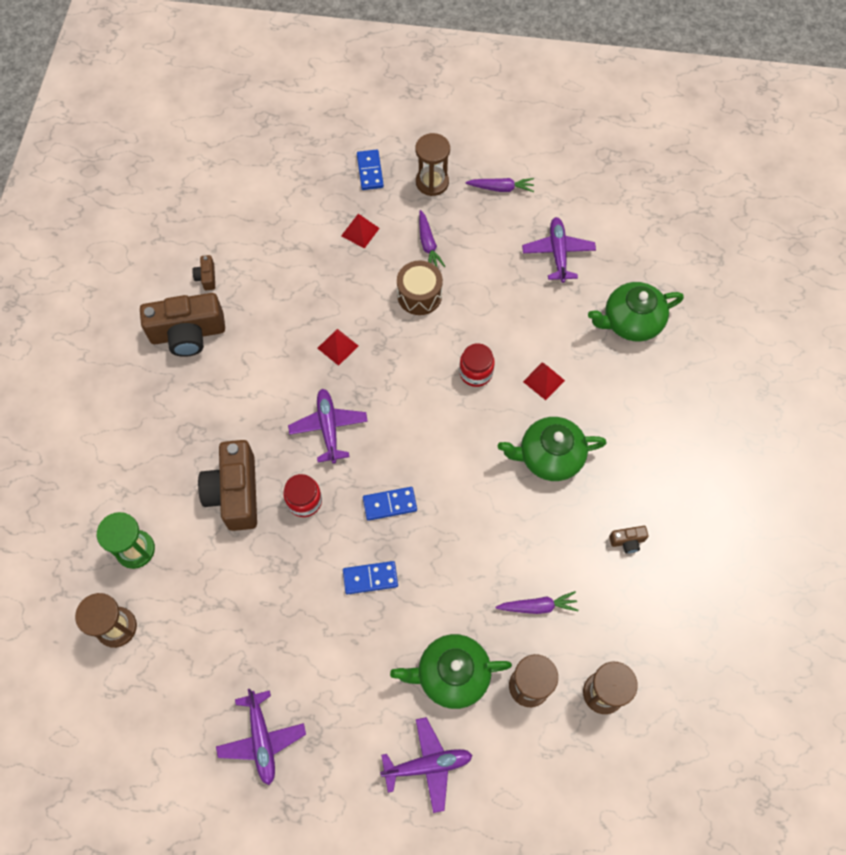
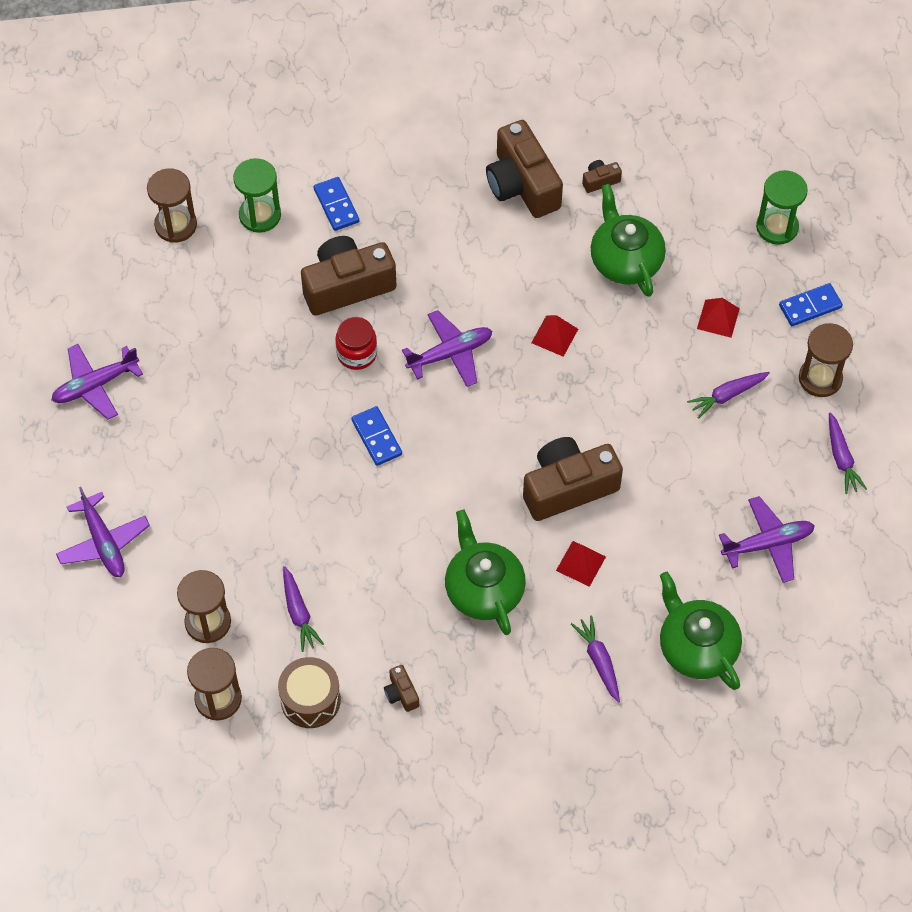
camera: 75 degrees right, 5 degrees down
blue domino [343,561,398,595] -> blue domino moved to [313,177,359,231]
green teapot [390,634,512,709] -> green teapot moved to [591,184,666,297]
brown drum [397,260,443,315] -> brown drum moved to [278,657,341,728]
red jar [459,343,495,387] -> brown camera [523,437,623,521]
none -> purple carrot [571,615,620,703]
none -> green hourglass [756,170,808,245]

